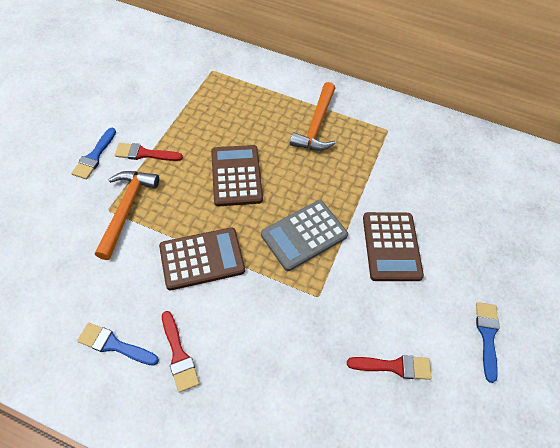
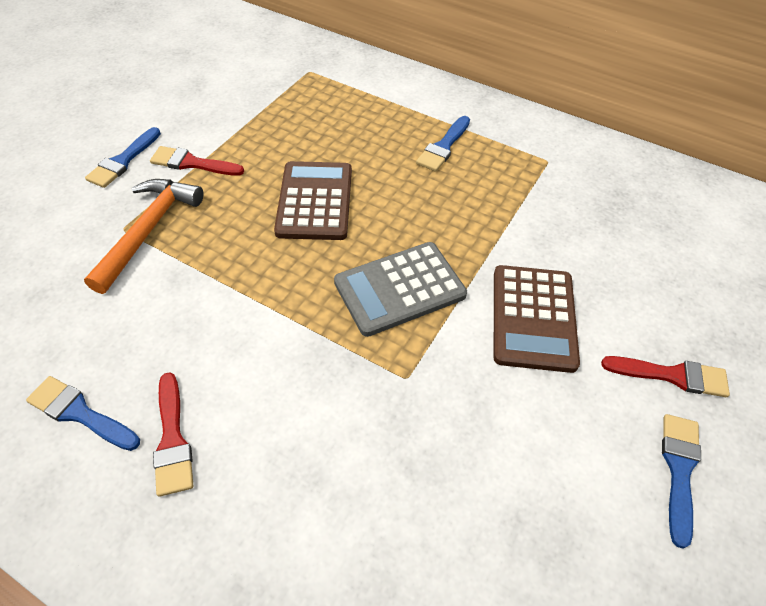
camera: 10 degrees right, 5 degrees down
brown calculator [159,227,245,290] -> none
orange hammer [290,82,336,151] -> blue brush [416,116,470,172]
red brush [347,355,432,380] -> red brush moved to [601,356,730,397]

